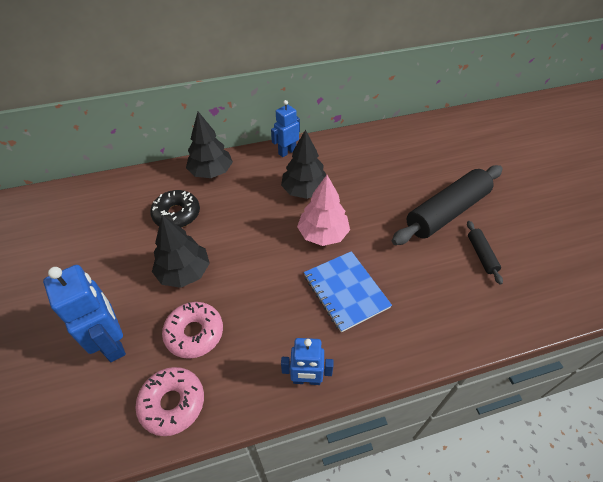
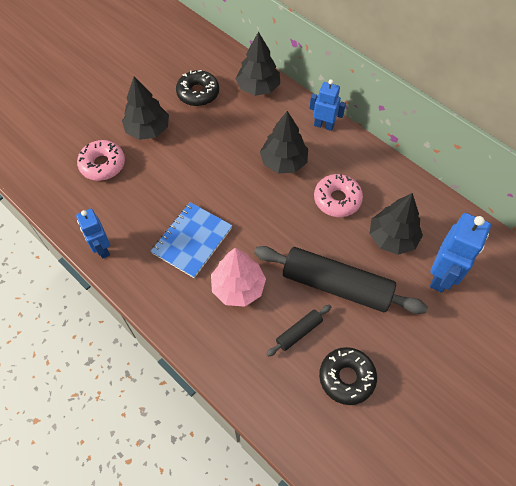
camera: 60 degrees right, 10 degrees up
blue robot [43,265,126,362] -> blue robot moved to [430,213,491,293]
pink donut [135,367,204,436] -> pink donut moved to [314,174,363,217]
pink tree [297,175,350,246] -> pink tree moved to [211,248,266,307]
none -> black donut [319,347,377,405]
none -> black tree [370,193,423,255]

